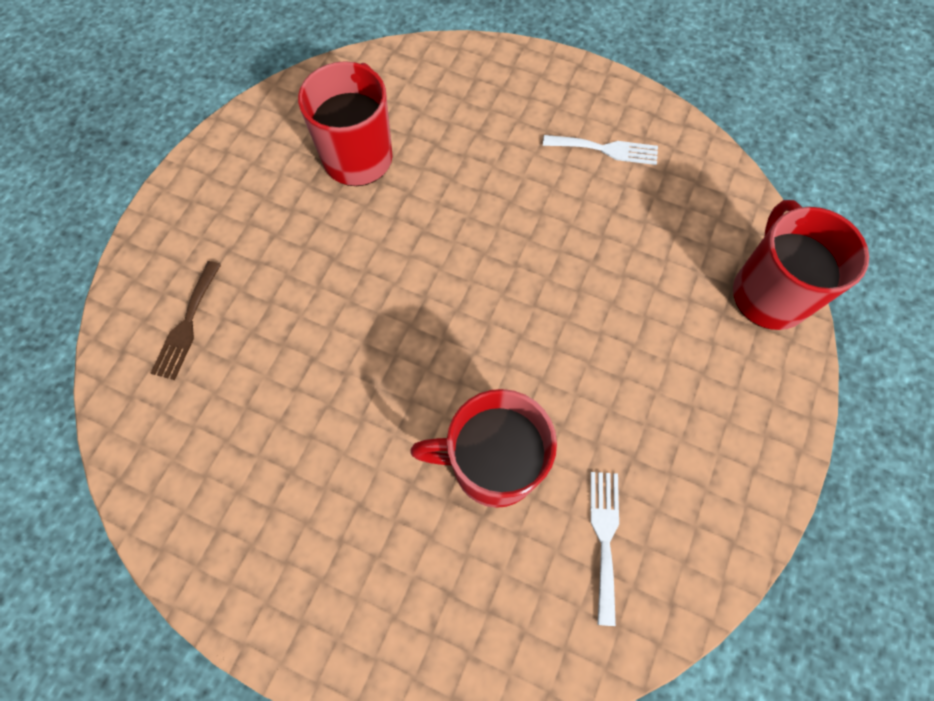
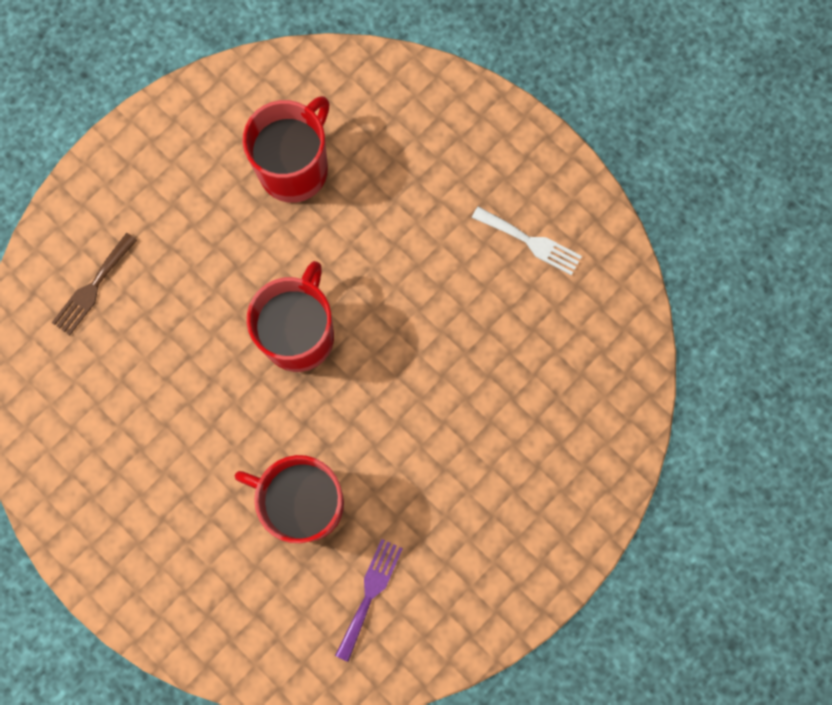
camera: 20 degrees right, 10 degrees up
white fork [591,472,619,626] -> purple fork [335,539,403,662]
red mug [733,200,869,330] -> red mug moved to [247,261,334,372]

